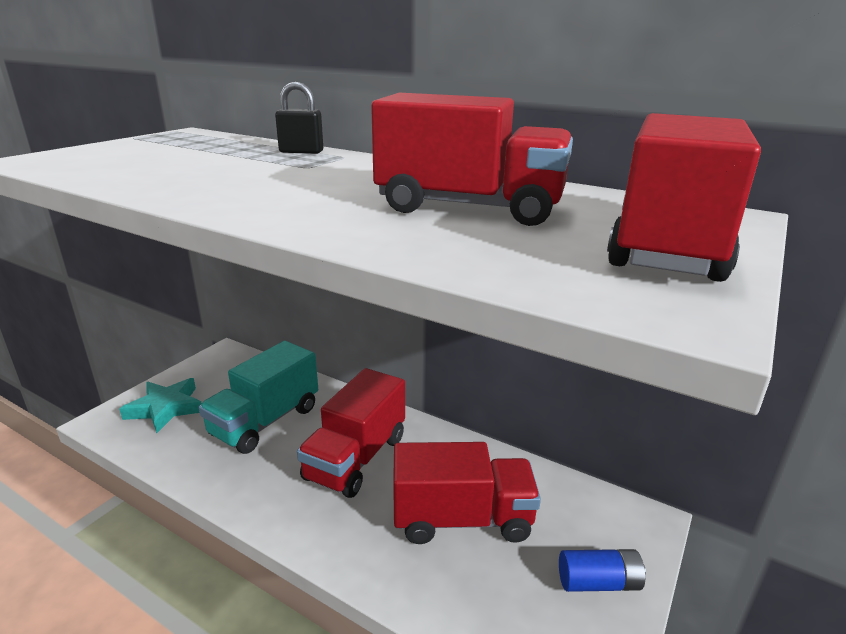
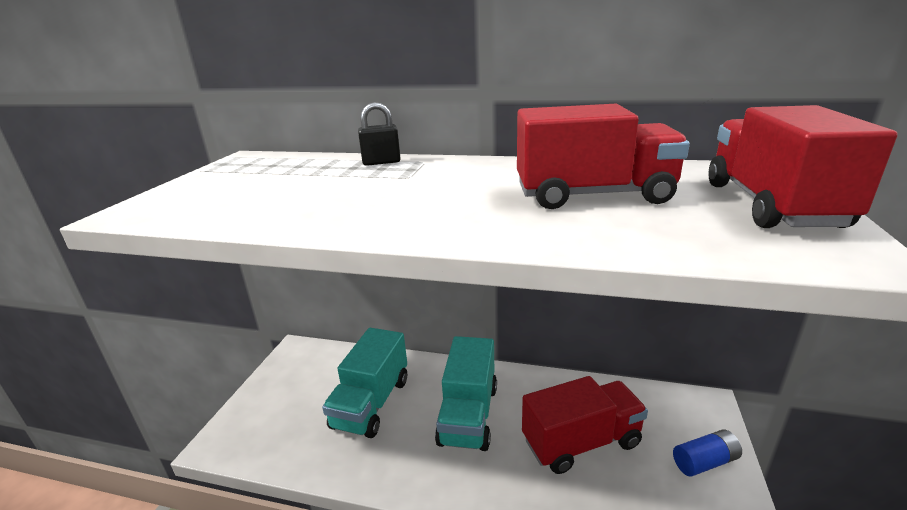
camera: 15 degrees left, 0 degrees up
turquoise star [119,378,202,433] -> none
red truck [297,368,405,498] -> turquoise truck [435,336,497,451]

